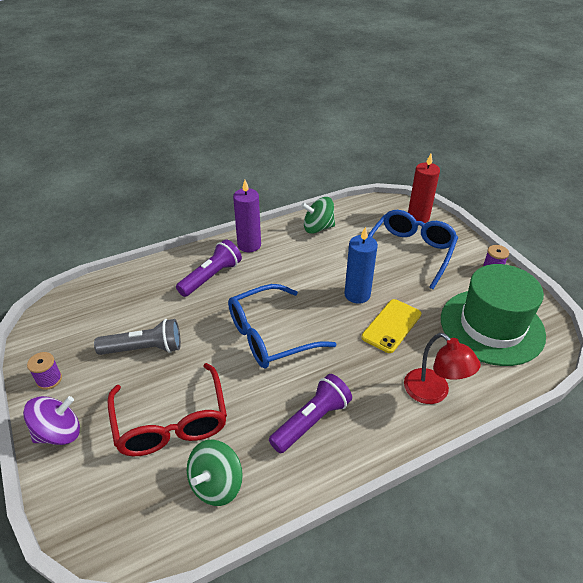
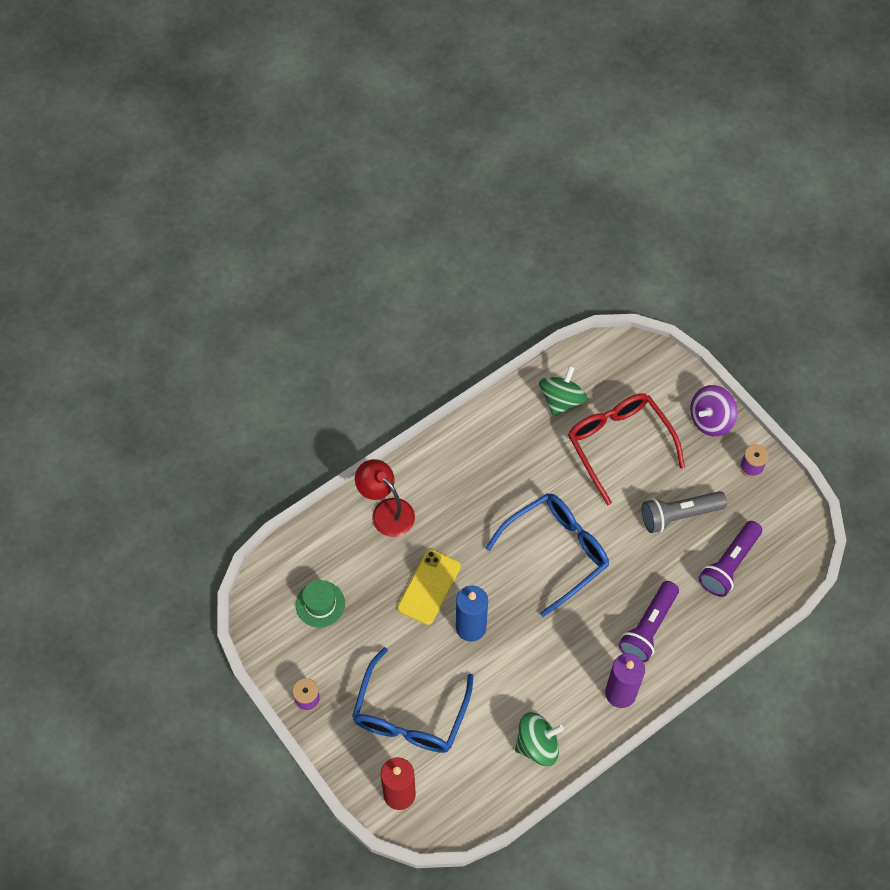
camera: 170 degrees right, 20 degrees up
purple flashlight [269,374,352,453] -> purple flashlight moved to [699,521,762,597]
green hat [441,264,546,366] -> green hat [296,580,345,628], size x0.44

